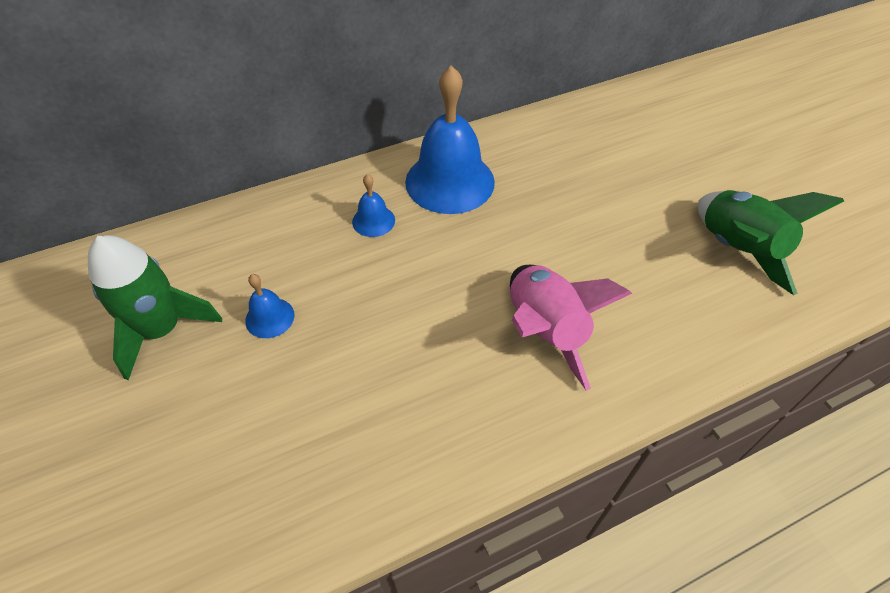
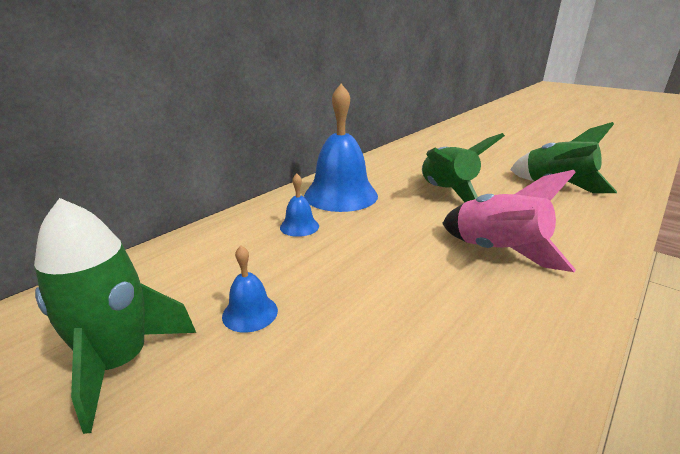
camera: 25 degrees left, 25 degrees down
none -> green rocket [422,133,505,202]

